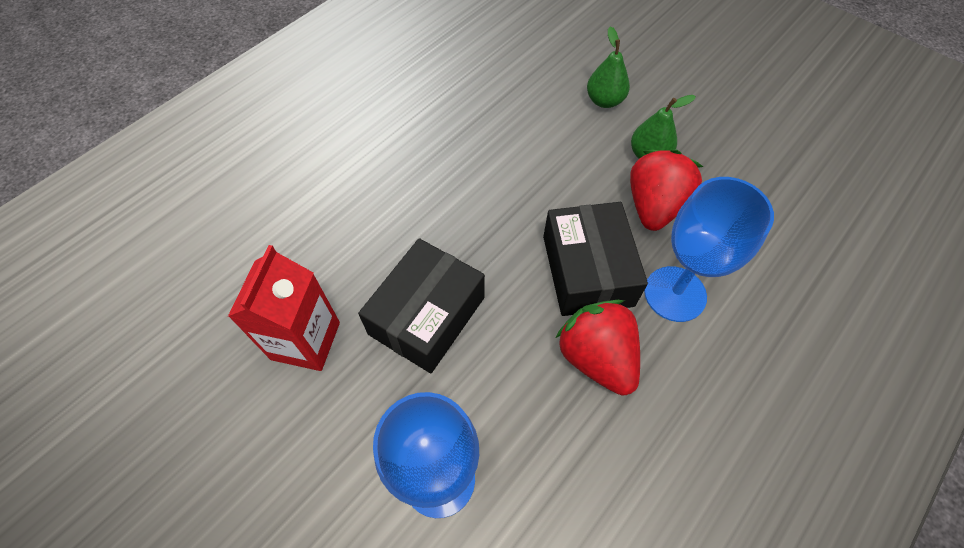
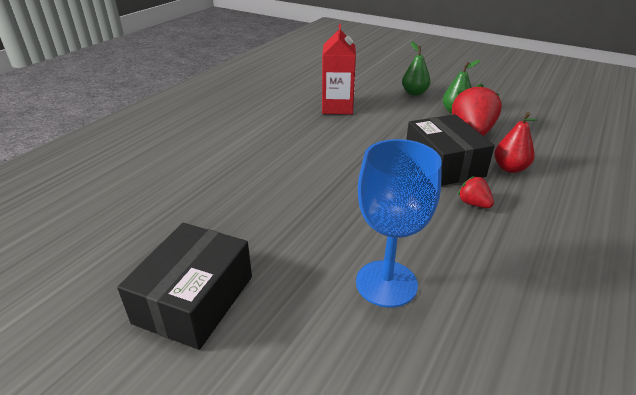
camera: 10 degrees left, 25 degrees down
red carton [228,245,340,371] -> red carton moved to [322,24,356,114]
black box [358,238,485,373] -> black box moved to [117,223,252,350]
red strawberry [556,300,640,395] -> red strawberry [458,176,494,208], size x0.51
blue goblet [644,177,774,322] -> red pear [494,112,538,173]

